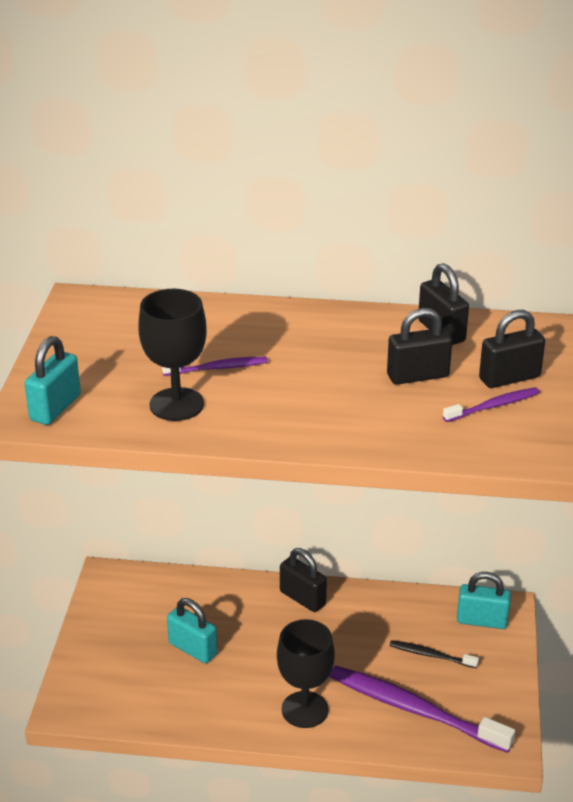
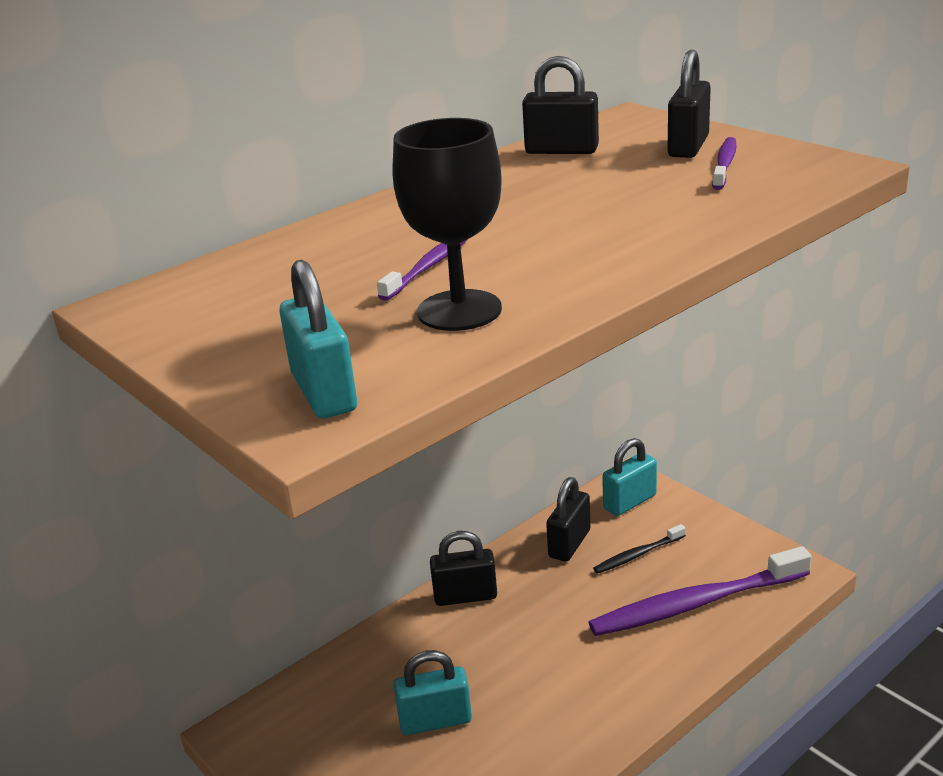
camera: 45 degrees left, 5 degrees down
black goblet [277,619,335,728] -> none
black padlock [387,308,452,385] -> black padlock moved to [546,477,591,562]

